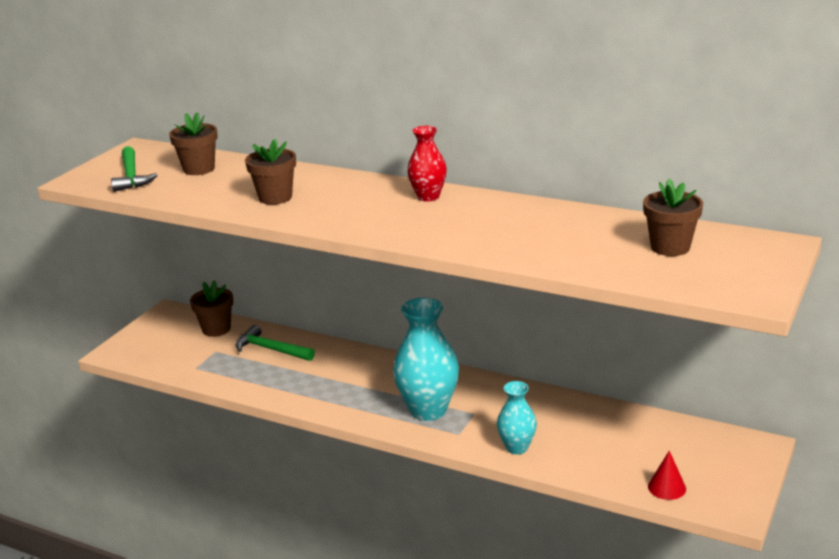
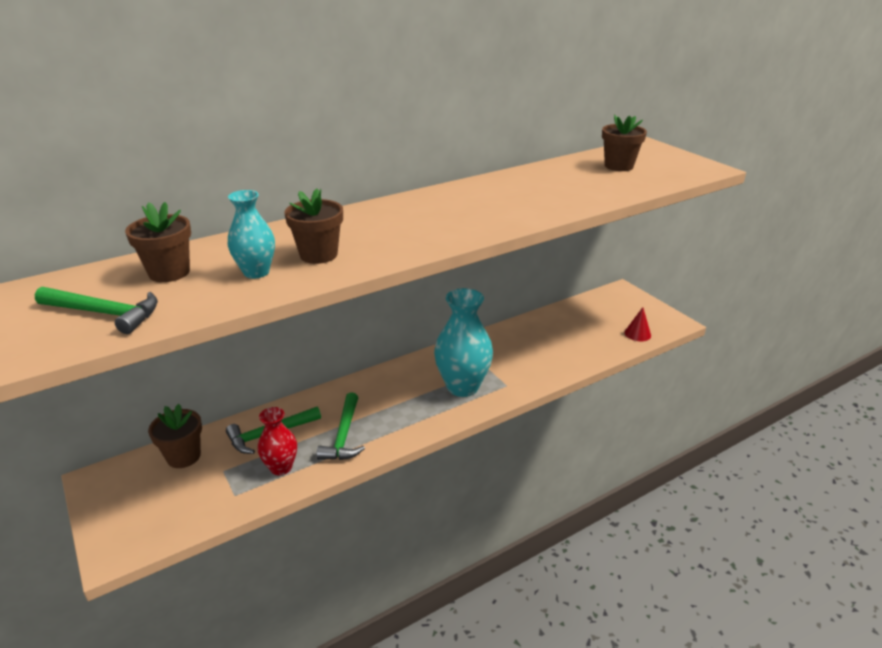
camera: 60 degrees left, 5 degrees up
red vase [407,126,447,201] -> red vase moved to [258,407,297,475]
turquoise vase [497,381,537,454] -> turquoise vase moved to [228,190,275,279]
none -> green hammer [317,393,365,460]

